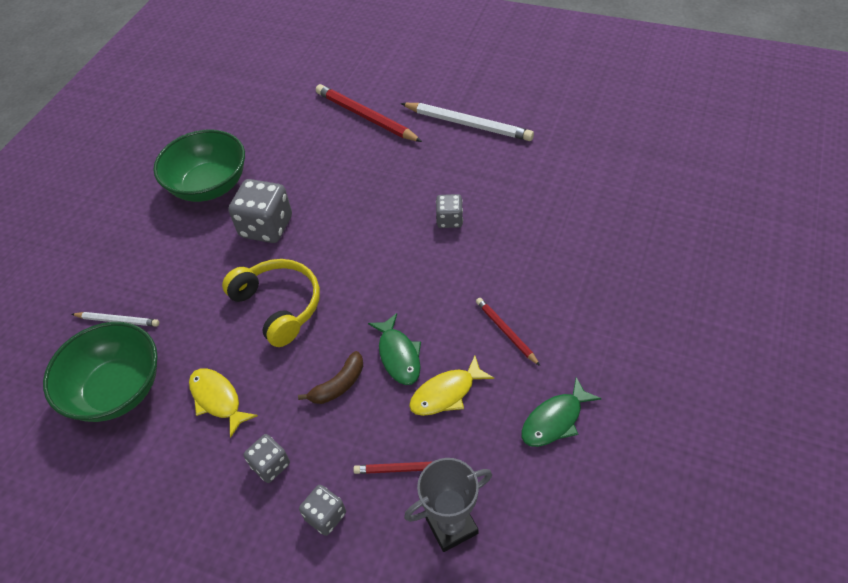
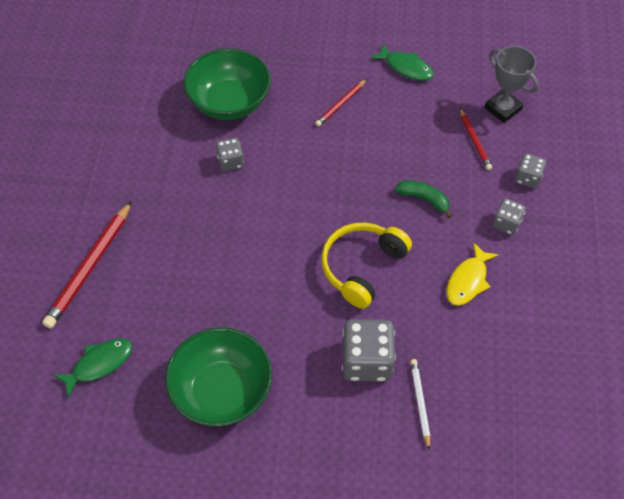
camera: 110 degrees left, 5 degrees up
green bowl [43,322,158,422] -> green bowl moved to [183,48,271,120]
grey dice [228,179,292,243] -> grey dice moved to [342,319,396,382]
brown banana [298,351,363,404] -> green banana [395,180,451,218]
green fish [368,313,421,385] -> green fish moved to [54,338,133,398]
white pencil [400,103,534,141] -> none
yellow fish [409,356,494,416] -> none

